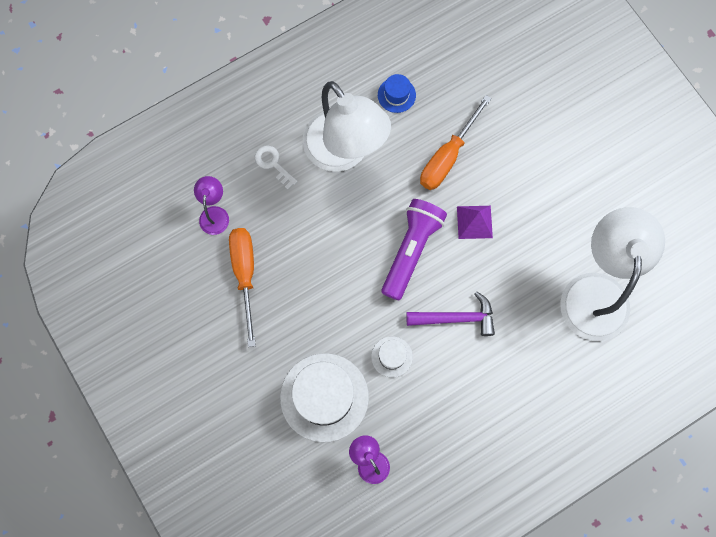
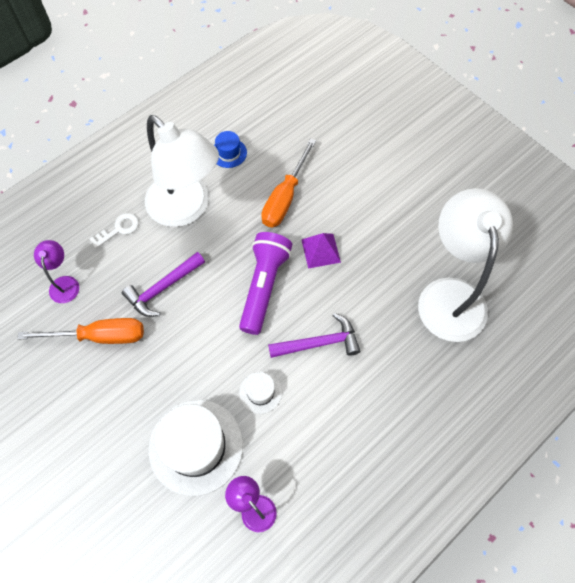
camera: 10 degrees left, 10 degrees down
orange screwdriver [229,228,256,347] -> orange screwdriver turned 105 degrees clockwise [17,318,144,344]
white key [255,145,298,190] -> white key turned 105 degrees clockwise [90,213,139,249]
none -> purple hammer [122,252,205,317]

